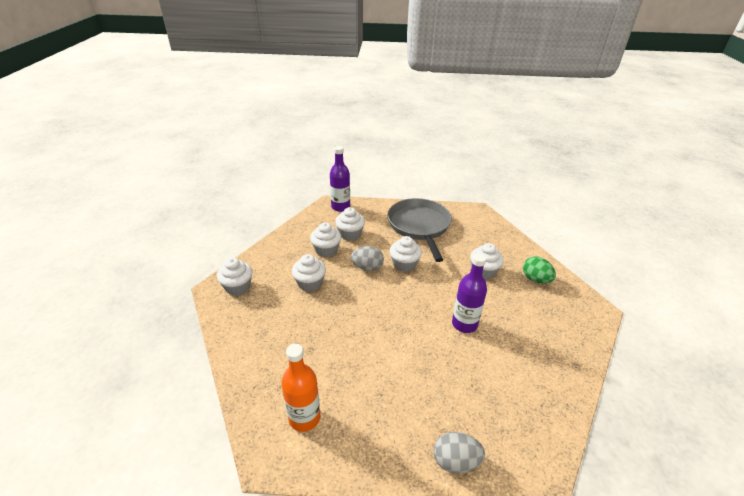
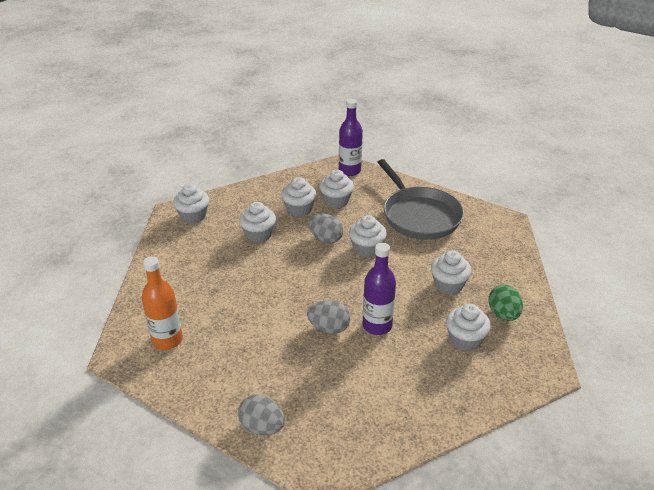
camera: 30 degrees right, 0 degrees up
grey pan [388,198,452,262] -> grey pan turned 135 degrees clockwise [377,159,464,240]
none -> grey egg [307,300,350,334]
none -> white cupcake [446,304,491,351]

